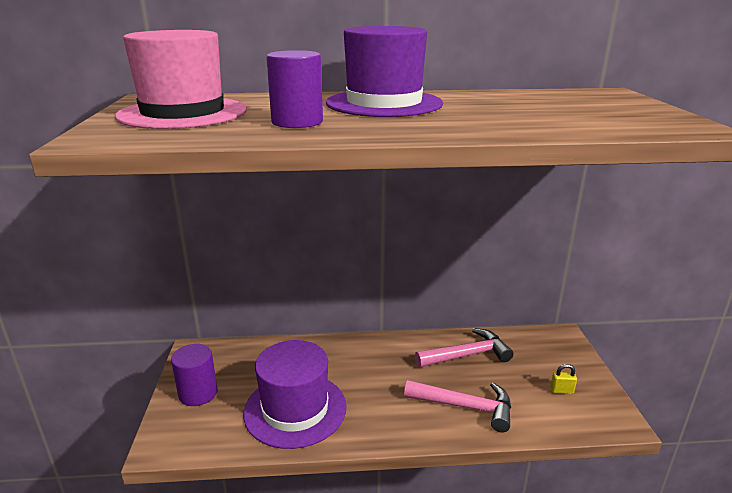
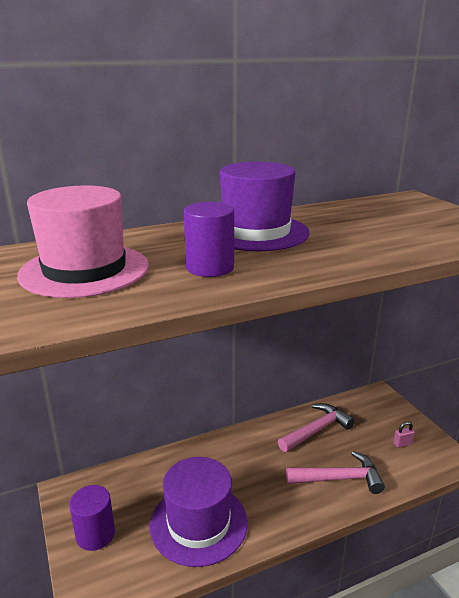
camera: 20 degrees left, 0 degrees up
yellow padlock [550,364,577,394] -> pink padlock [393,422,415,448]

